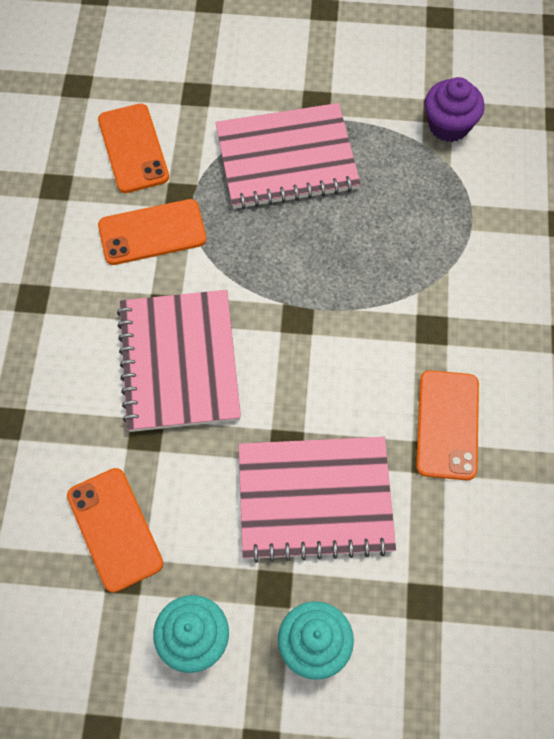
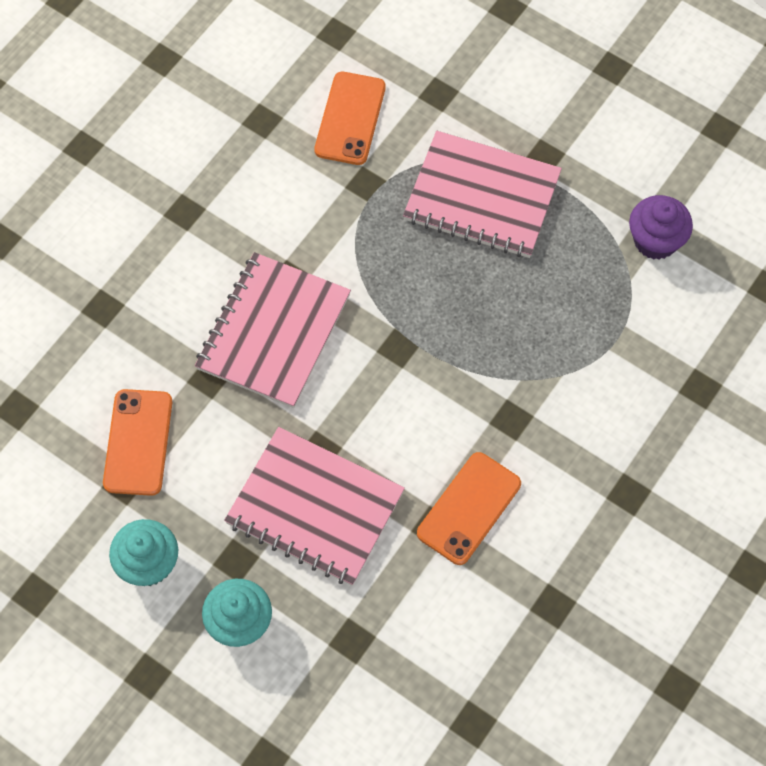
camera: 30 degrees right, 0 degrees up
orange phone [98,199,206,265] -> none

